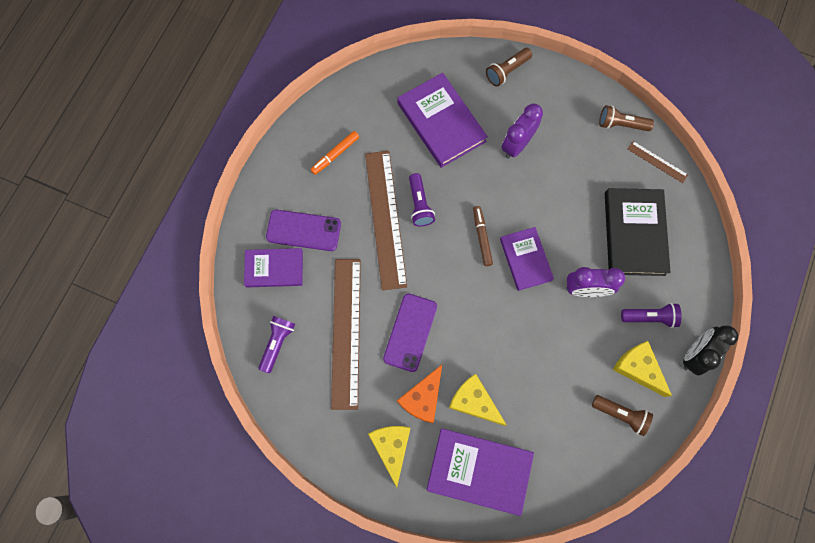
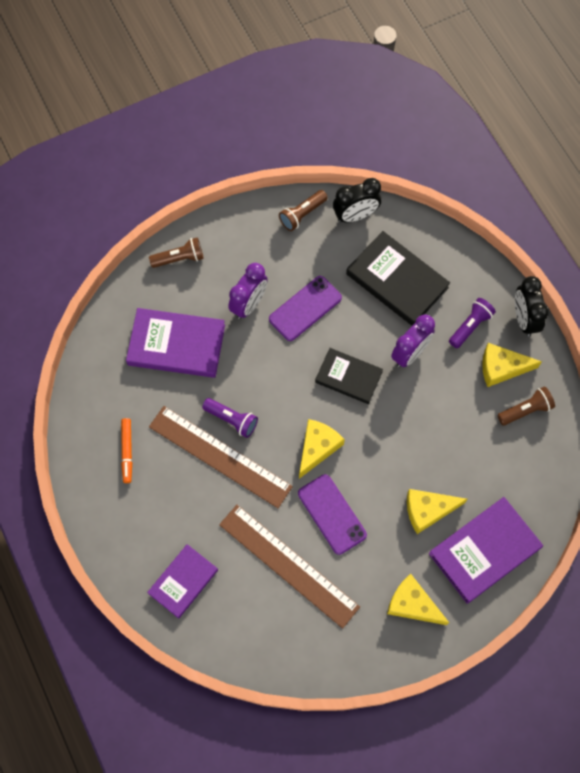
camera: 50 degrees left, 5 degrees down
purple flashlight [258,316,295,373] -> none
purple phone [266,210,341,251] -> purple phone moved to [269,276,342,341]
orange cheese [397,365,442,423] -> none
brown marker [473,206,493,266] -> none
brown flashlight [486,48,532,86] -> brown flashlight turned 105 degrees counterclockwise [149,237,204,268]
purple book [500,227,554,291] -> black book [315,348,383,404]
purple clock [501,104,543,159] -> purple clock turned 135 degrees counterclockwise [228,263,268,319]
brown ruler [628,141,688,183] -> black clock [333,178,381,223]
none -> yellow cheese [299,419,345,479]

